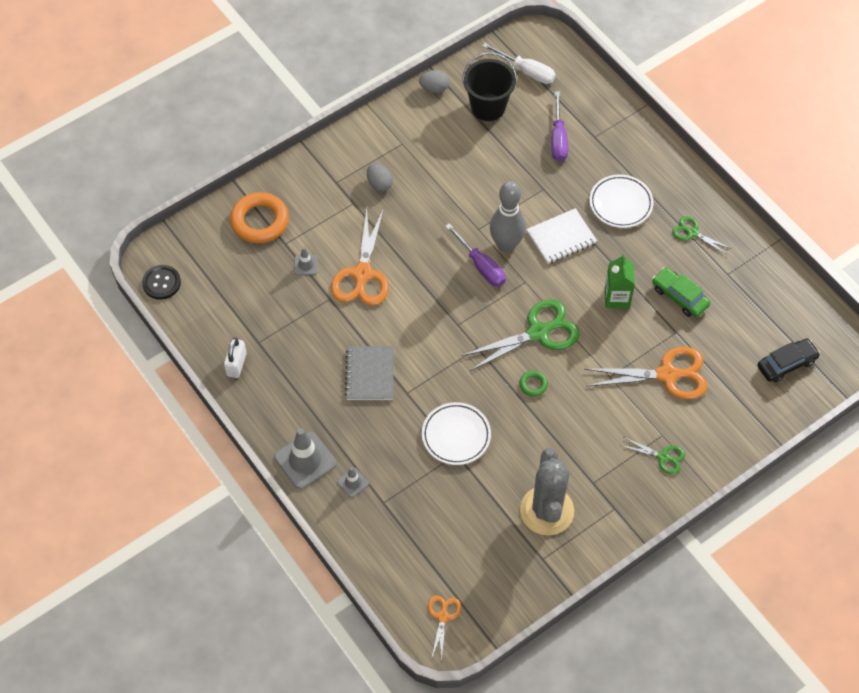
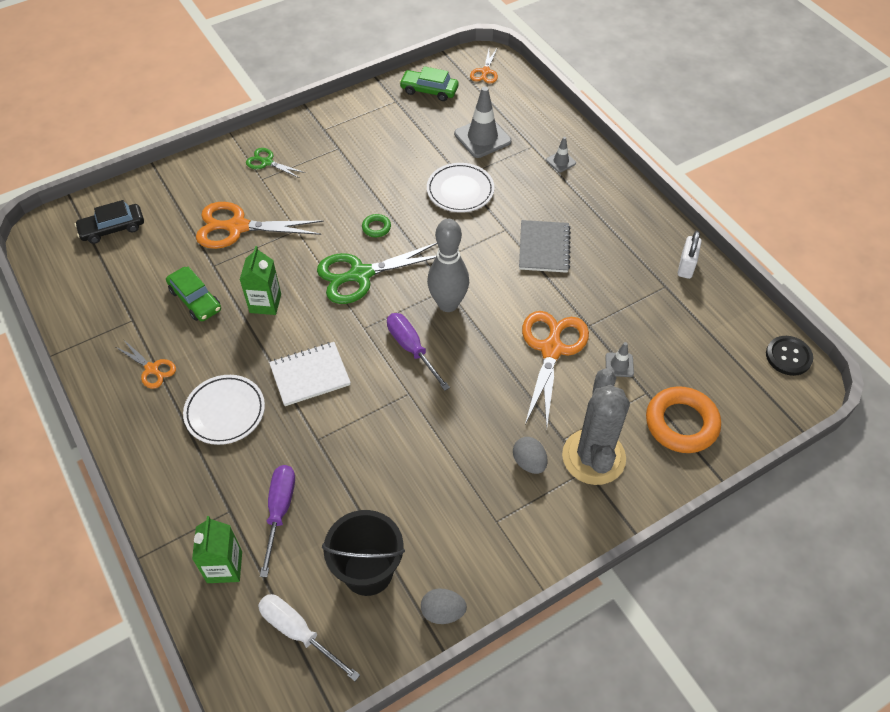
camera: 175 degrees left, 5 degrees down
grey traffic cone [274,428,336,489] -> grey traffic cone moved to [454,86,511,158]
grey bowling pin [490,181,526,253] -> grey bowling pin moved to [427,219,469,312]
grey cactus [520,448,574,535] -> grey cactus moved to [562,368,630,485]
green scissors [672,216,731,255] -> orange scissors [116,339,176,389]
none -> green carton [192,516,242,583]
none -> green car [399,66,459,101]

